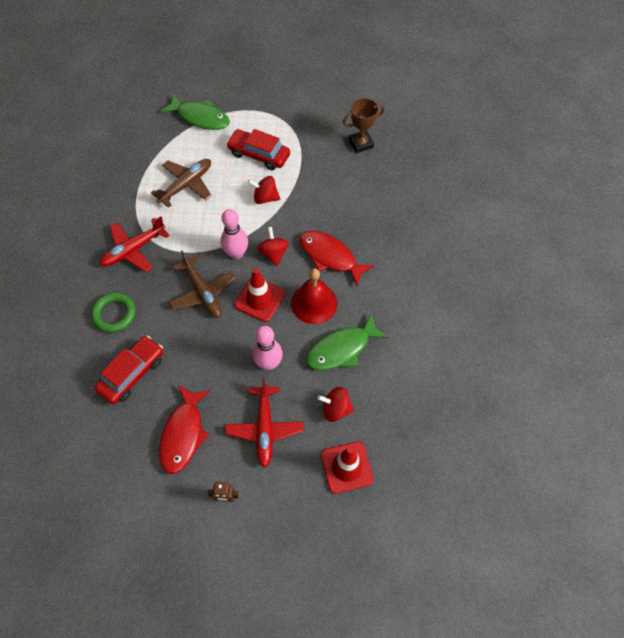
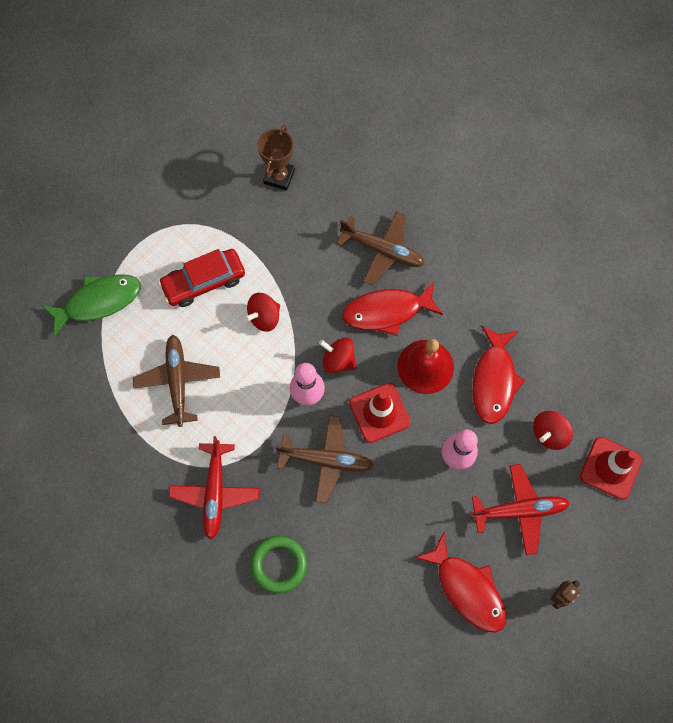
camera: 50 degrees left, 10 degrees up
red car [94,335,163,405] -> none
red plane [225,378,304,468] -> red plane turned 45 degrees counterclockwise [471,464,570,555]
green fish [306,314,389,370] -> red fish [472,326,525,424]
none -> brown plane [337,211,425,285]

